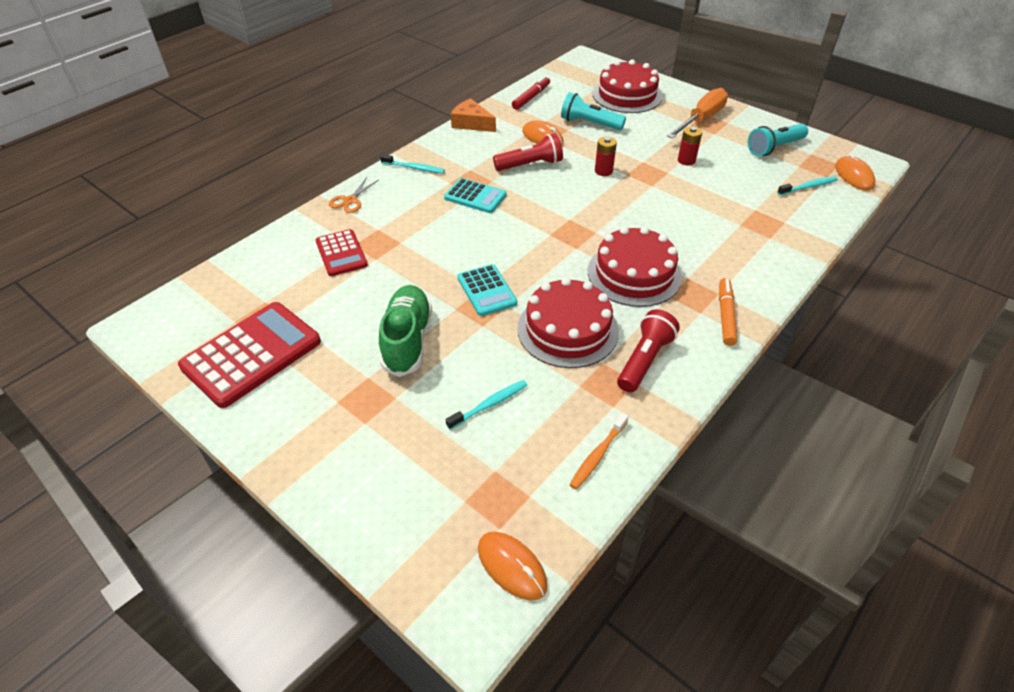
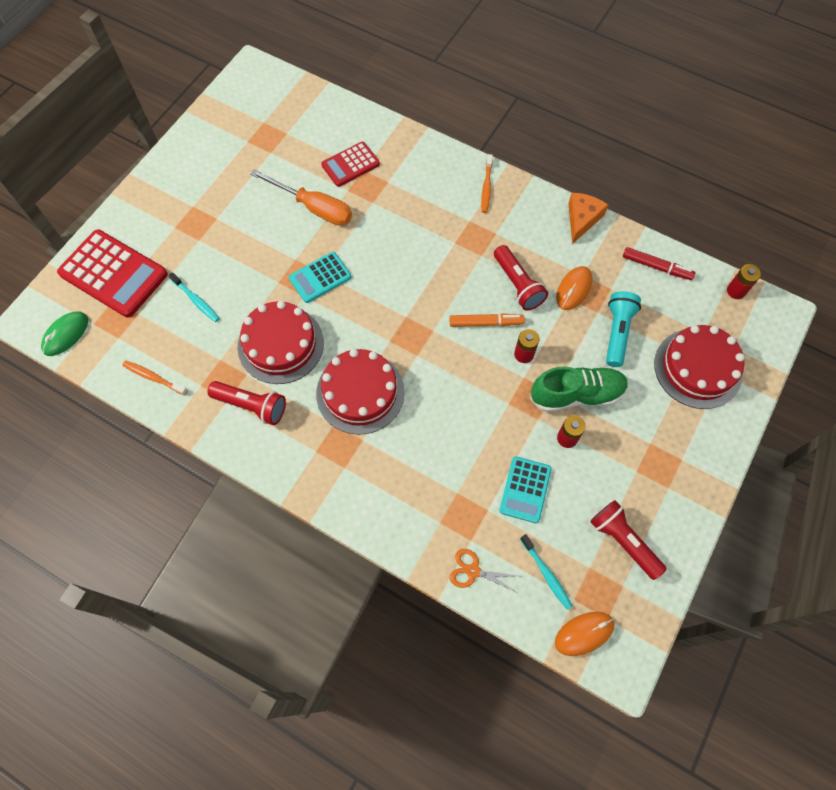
camera: 80 degrees right, 20 degrees up
red calculator [178,302,321,408] -> red calculator moved to [57,230,168,318]
orange scissors [329,177,379,213] -> orange scissors moved to [450,549,519,593]
green shoe [379,285,432,377] -> green shoe moved to [530,367,628,412]
turquoise toothbrush [380,154,445,174] -> orange toothbrush [481,154,493,213]
turquoise calculator [444,178,507,213] -> turquoise calculator moved to [500,456,552,523]
orange mouse [478,532,548,601] -> green mouse [41,312,88,356]
orange screwdriver [667,88,728,139] -> orange screwdriver moved to [251,169,352,226]
orange marker [719,278,738,346] -> orange marker moved to [450,313,525,327]
turquoise flashlight [748,124,808,156] -> red flashlight [590,500,667,580]
none -> red battery [727,264,761,299]

